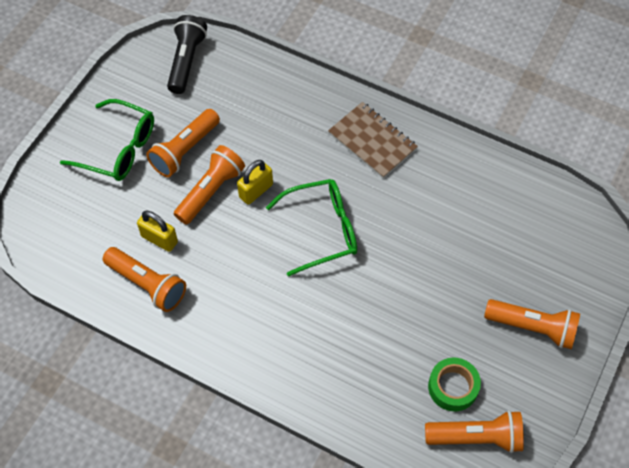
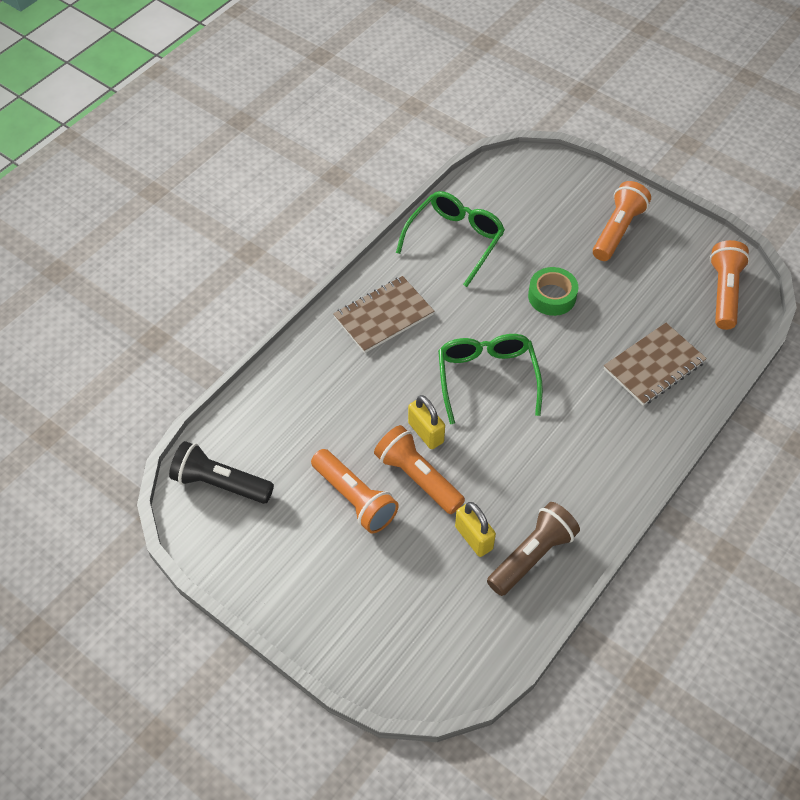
camera: 80 degrees left, 5 degrees down
green glasses [60,99,154,181] -> green glasses moved to [396,191,505,287]
orange flashlight [103,247,186,312] -> brown flashlight [487,502,580,596]
yellow padlock [137,210,178,252] -> yellow padlock turned 75 degrees counterclockwise [455,502,496,557]
green tape [428,358,481,411] -> green tape moved to [528,267,578,316]
none -> brown notebook [604,323,707,406]

